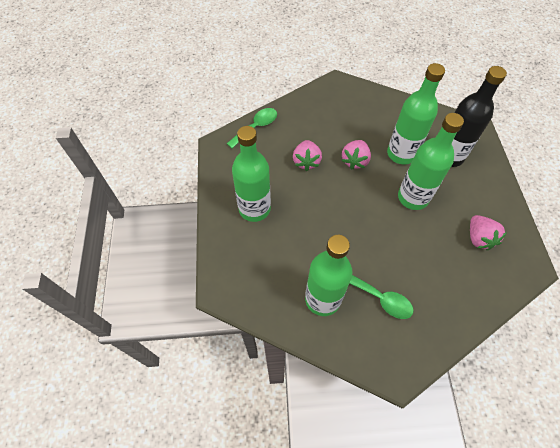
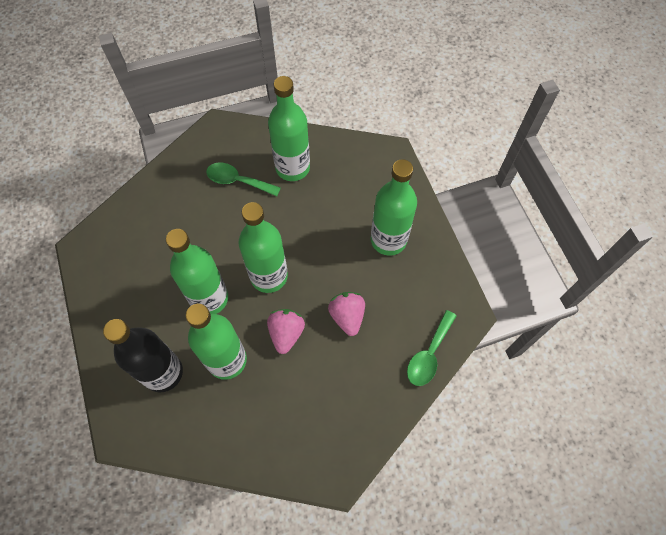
camera: 165 degrees right, 5 degrees up
pink strawberry [470,215,507,250] -> none
none -> green bottle [239,202,288,293]

